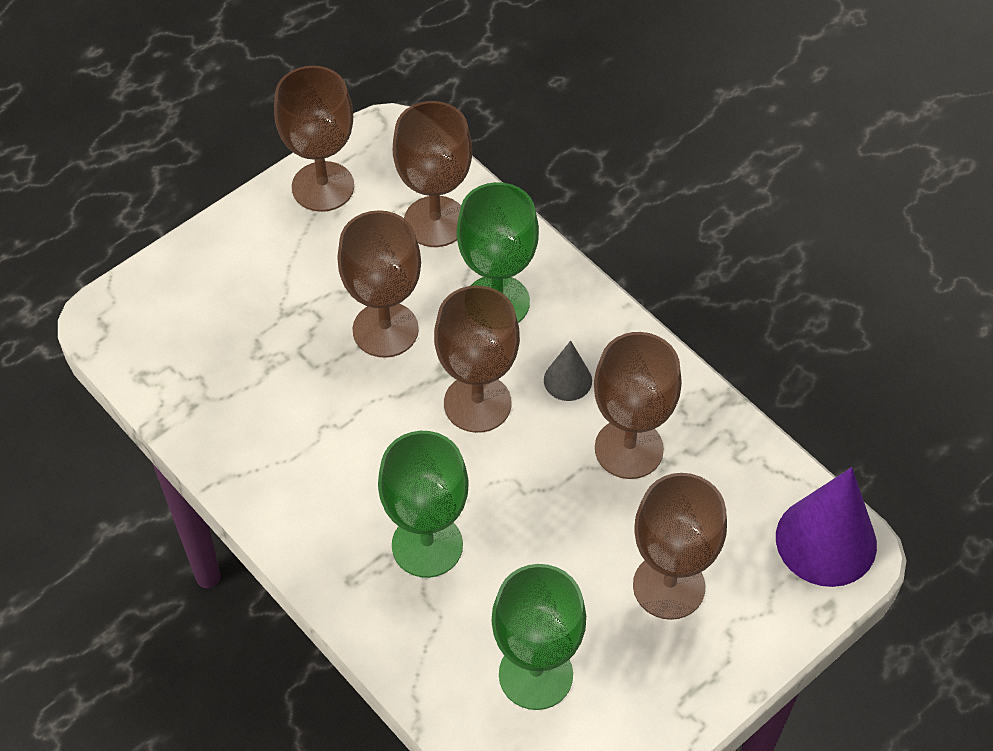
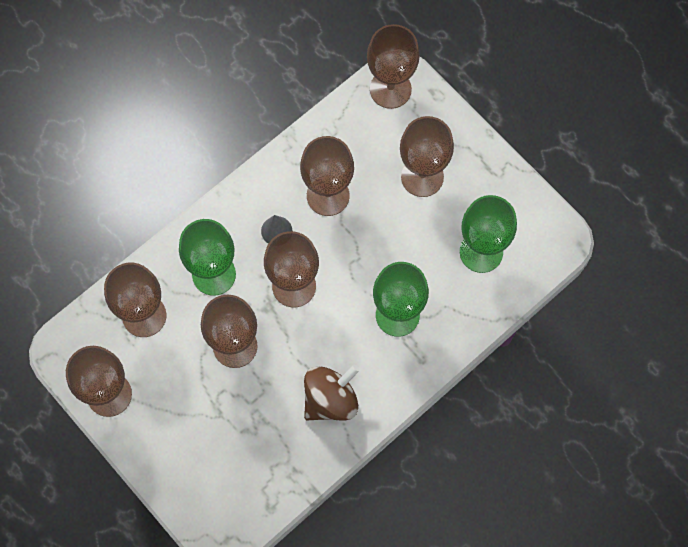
camera: 90 degrees left, 15 degrees up
purple cone [776,467,877,587] -> brown goblet [367,24,420,109]
none -> brown spinning top [304,365,360,421]

